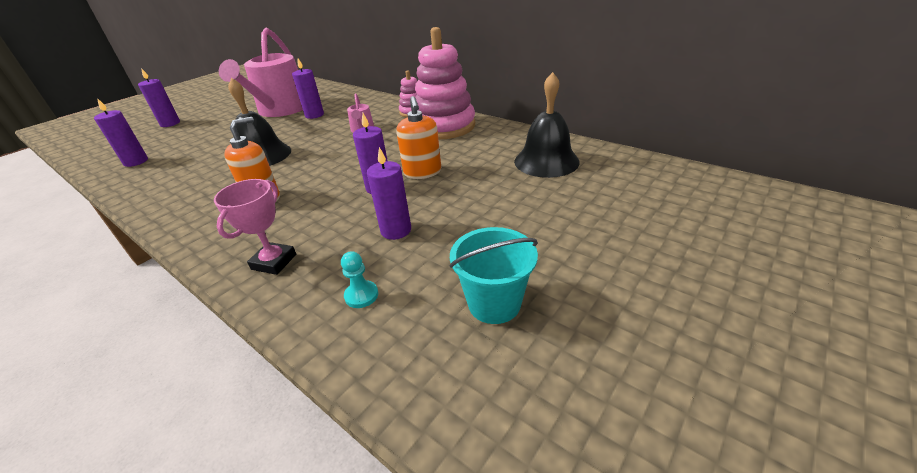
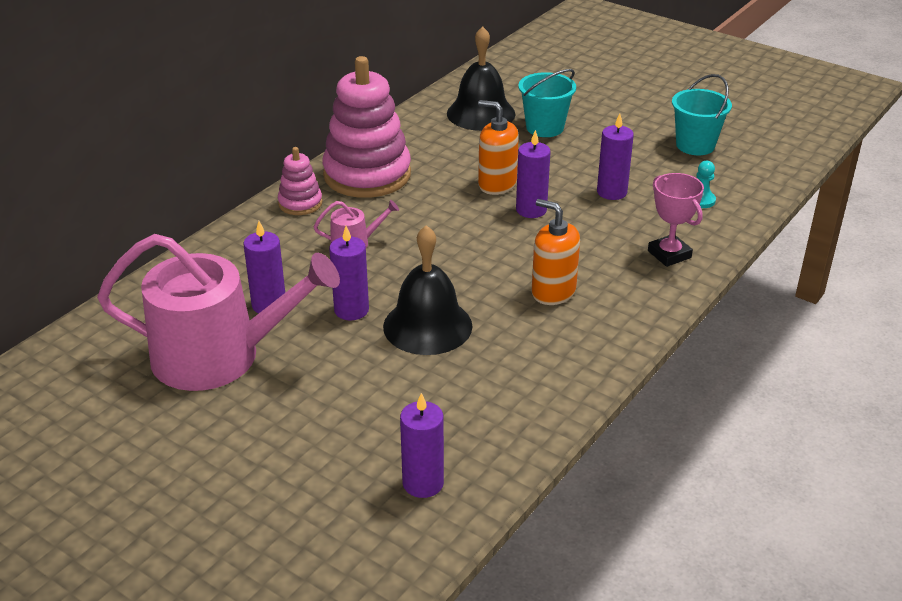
camera: 95 degrees left, 0 degrees up
purple candle [138,68,180,127] -> purple candle moved to [329,226,369,320]
pink trophy [214,179,296,275] -> pink trophy turned 45 degrees clockwise [648,173,704,267]
orange soap dispenser [396,96,441,179] -> orange soap dispenser turned 135 degrees counterclockwise [478,100,519,195]
none -> turquoise bucket [518,69,576,137]

